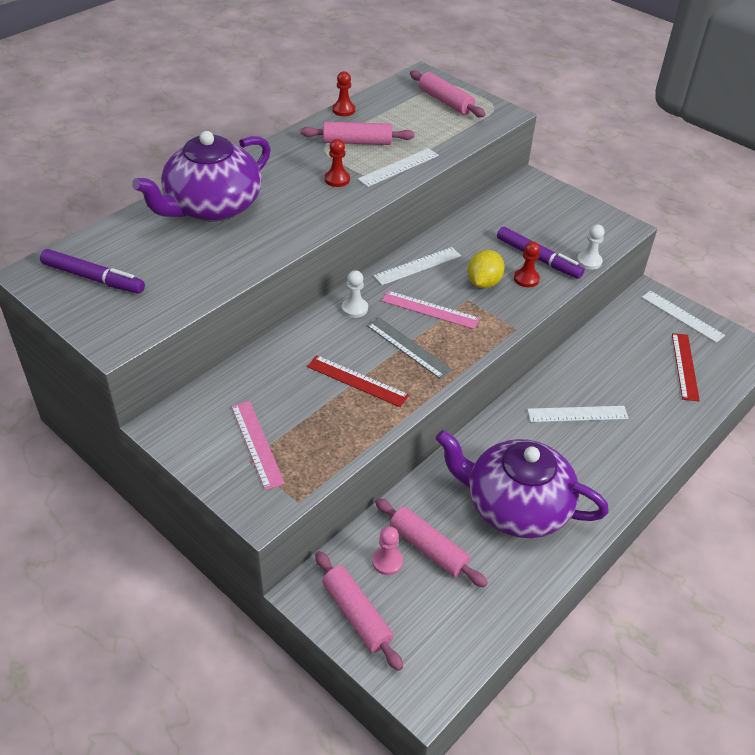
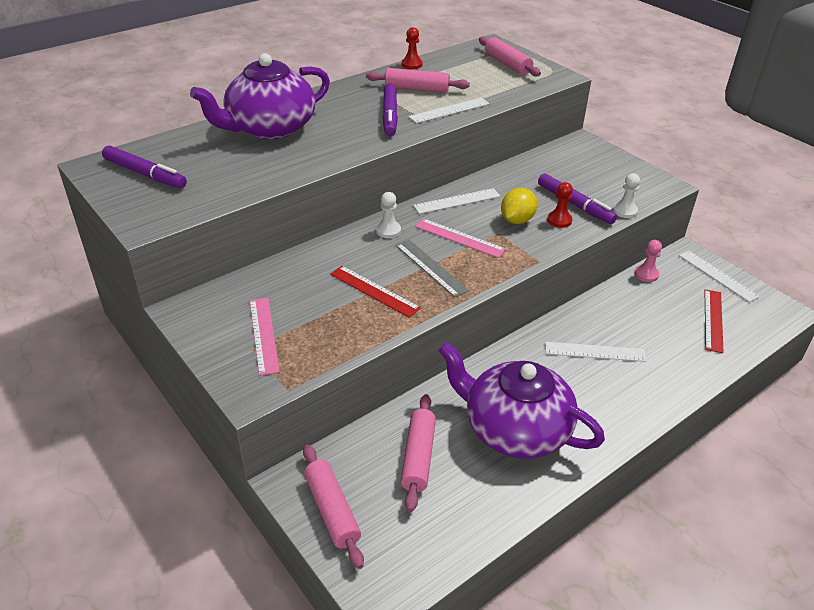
camera: 10 degrees right, 5 degrees down
red pawn [325,139,350,187] -> purple marker [383,83,398,136]
pink pawn [372,526,403,575] -> pink pawn moved to [635,240,662,282]
pink rolling pin [375,498,488,587] -> pink rolling pin turned 45 degrees clockwise [401,394,436,512]

